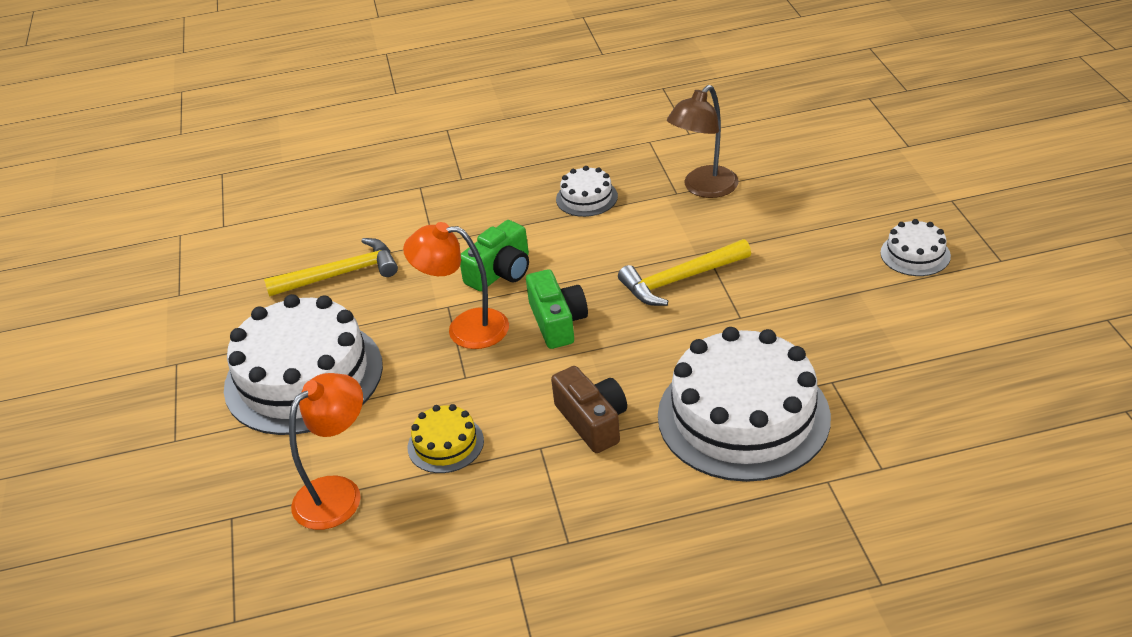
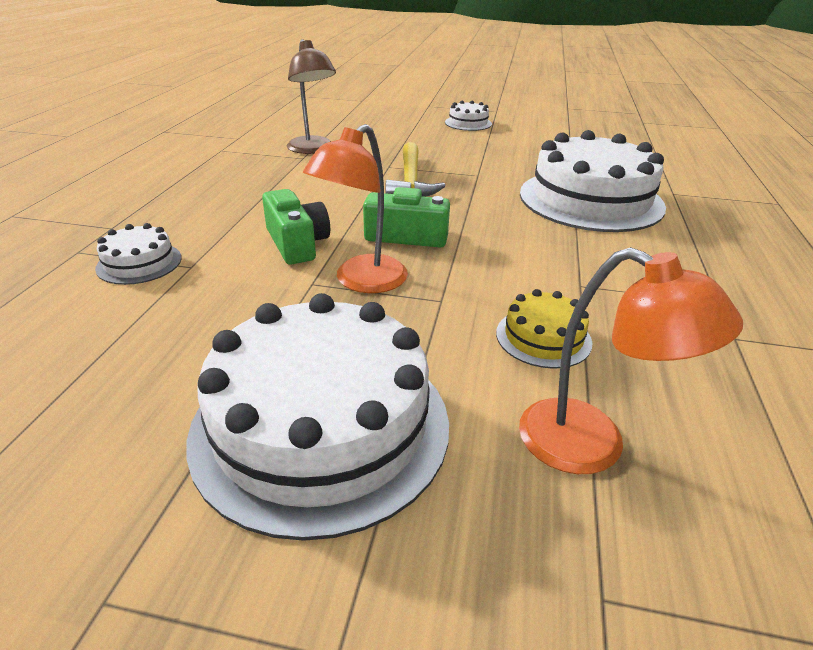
camera: 70 degrees left, 5 degrees down
yellow hammer [264,238,398,297] -> none
orange lamp [289,373,363,530] -> orange lamp turned 150 degrees clockwise [519,247,743,474]
brown camera [551,366,627,453] -> none
white cake [556,166,618,217] -> white cake moved to [95,223,182,285]

